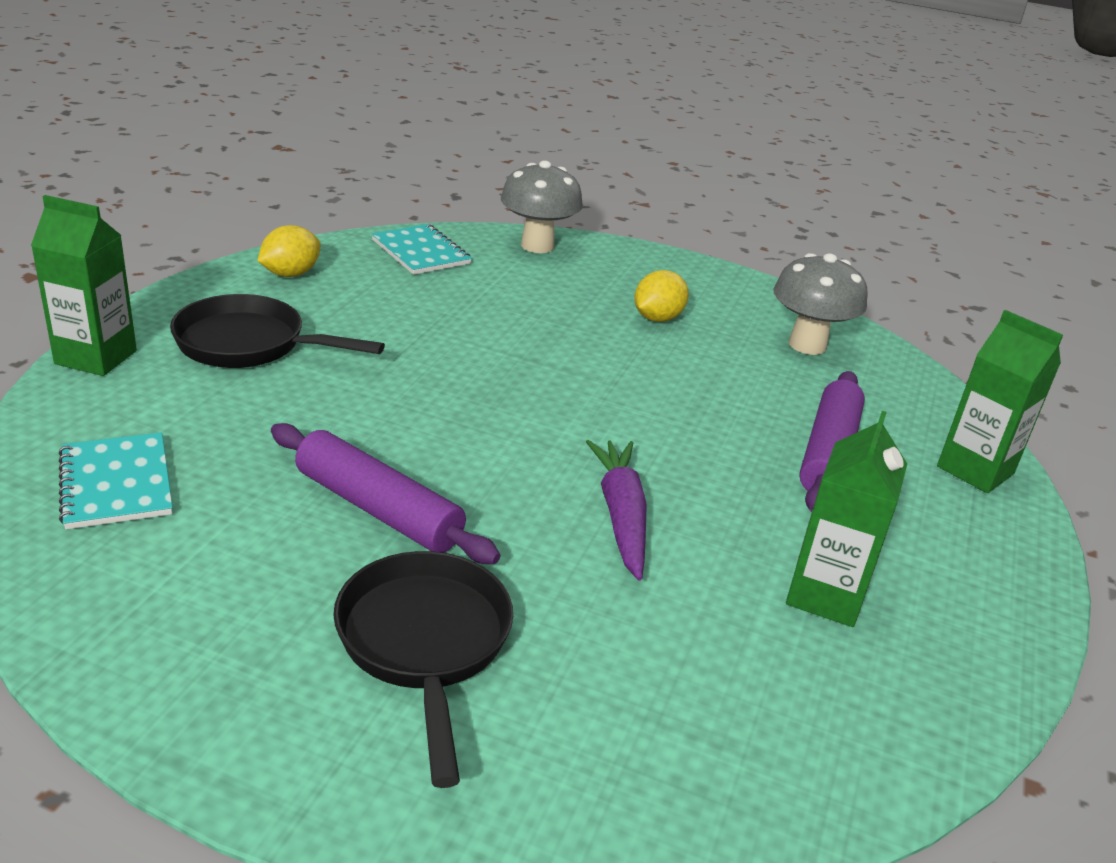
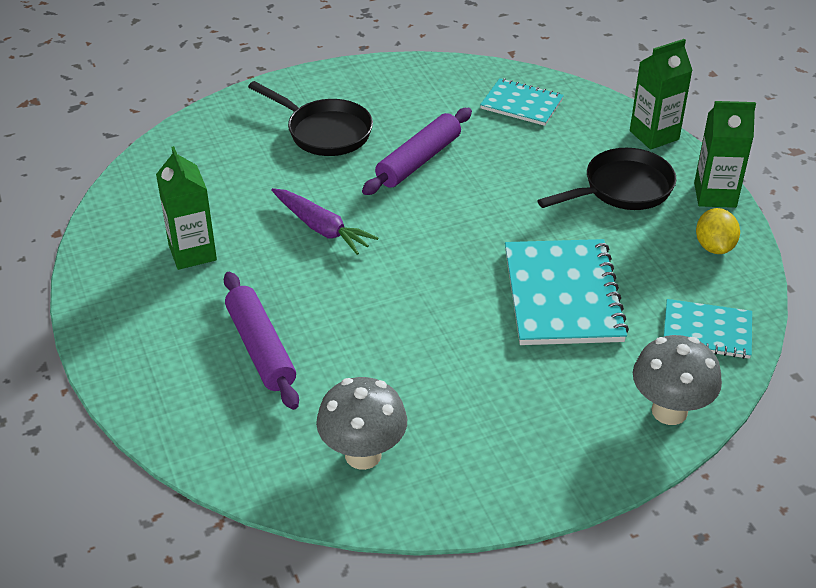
camera: 140 degrees right, 10 degrees up
purple rolling pin [271,423,500,564] -> purple rolling pin turned 45 degrees counterclockwise [362,108,472,195]
yellow lemon [634,270,689,322] -> none
green carton [937,310,1063,493] -> green carton moved to [694,101,756,208]
none -> turquoise notebook [505,239,629,345]

